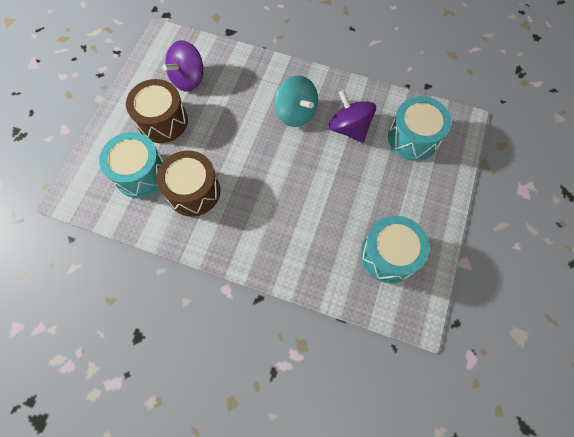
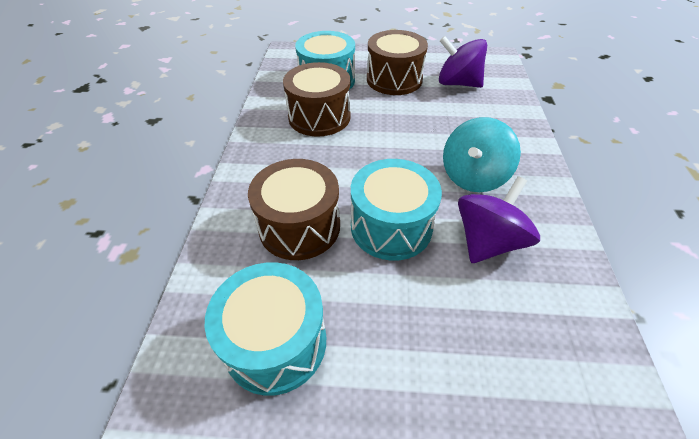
camera: 75 degrees right, 20 degrees down
turquoise drum [388,96,452,161] -> turquoise drum moved to [351,159,442,261]
none -> brown drum [248,159,340,260]

